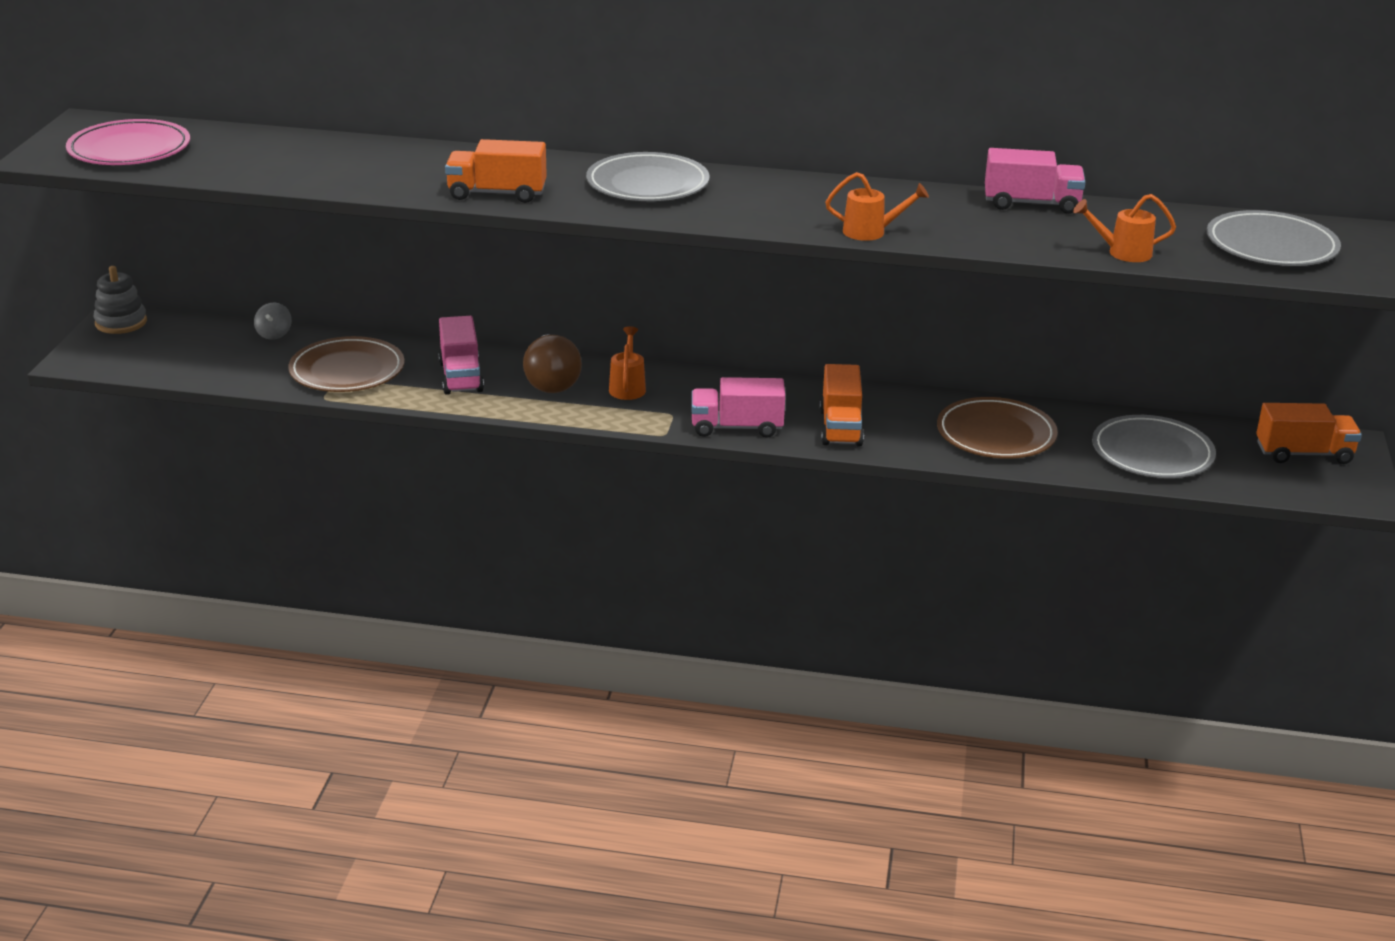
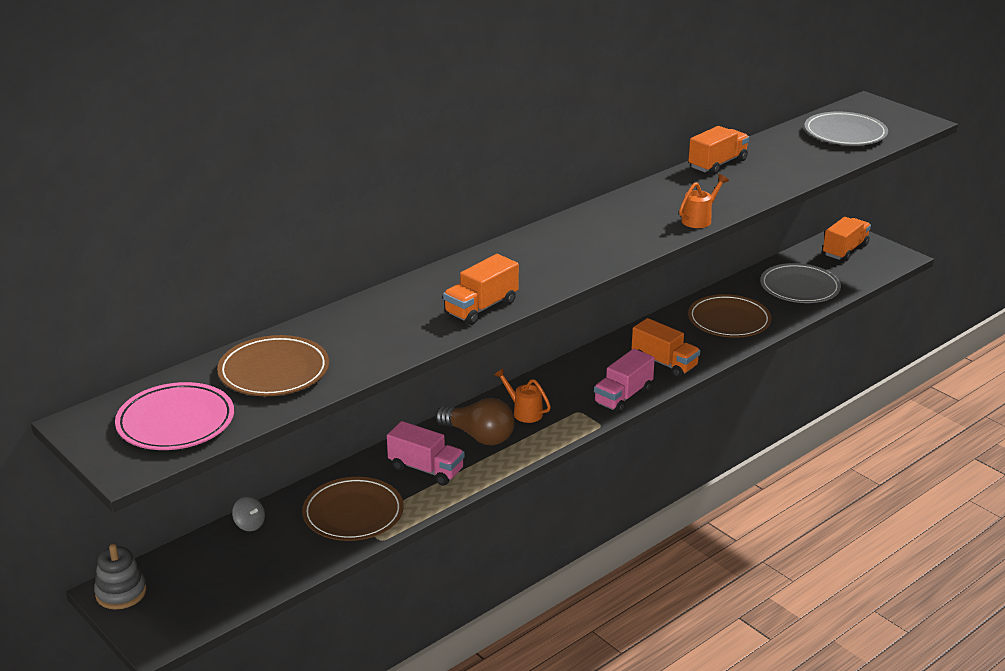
camera: 50 degrees left, 0 degrees up
grey plate [586,152,709,201] -> none
pink truck [985,148,1085,214] -> orange truck [688,126,749,175]
orange watering can [1073,194,1176,262] -> none
none -> brown plate [217,335,329,396]

